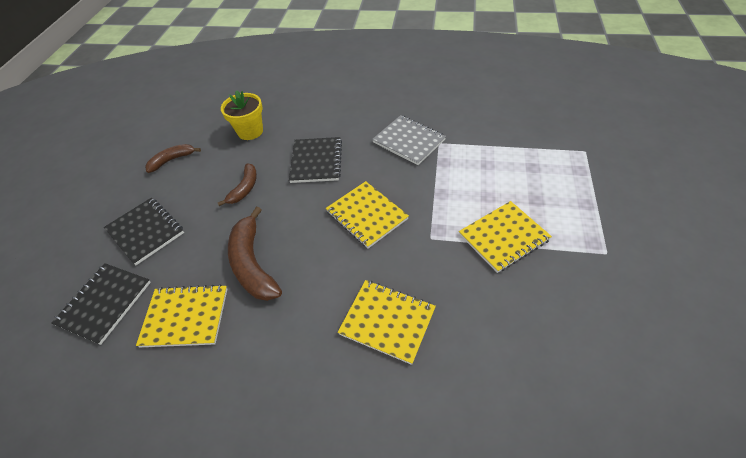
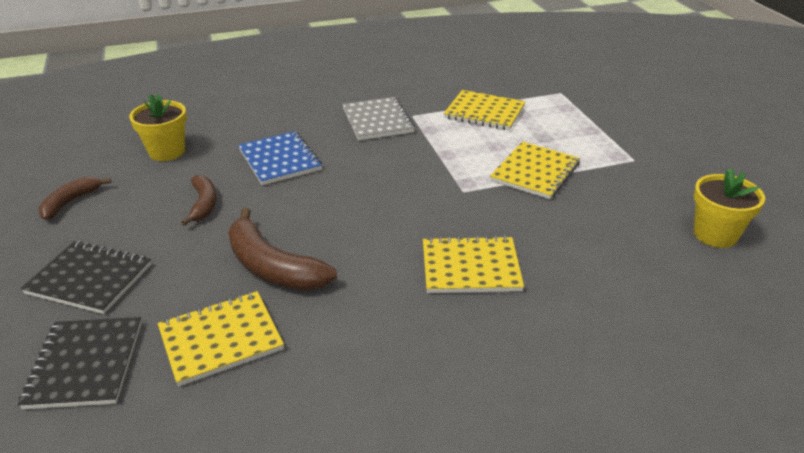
camera: 30 degrees left, 15 degrees down
black notebook [289,137,342,183] -> blue notebook [238,131,322,185]
yellow notebook [326,181,409,248] -> yellow notebook moved to [444,90,526,130]
grey notebook [372,115,446,165] -> grey notebook turned 60 degrees clockwise [342,97,415,140]
none -> yellow flower pot [693,168,765,248]

